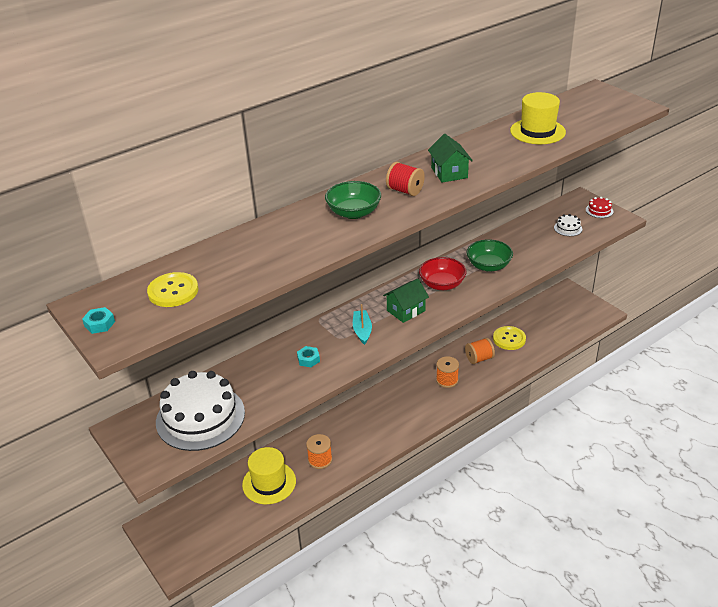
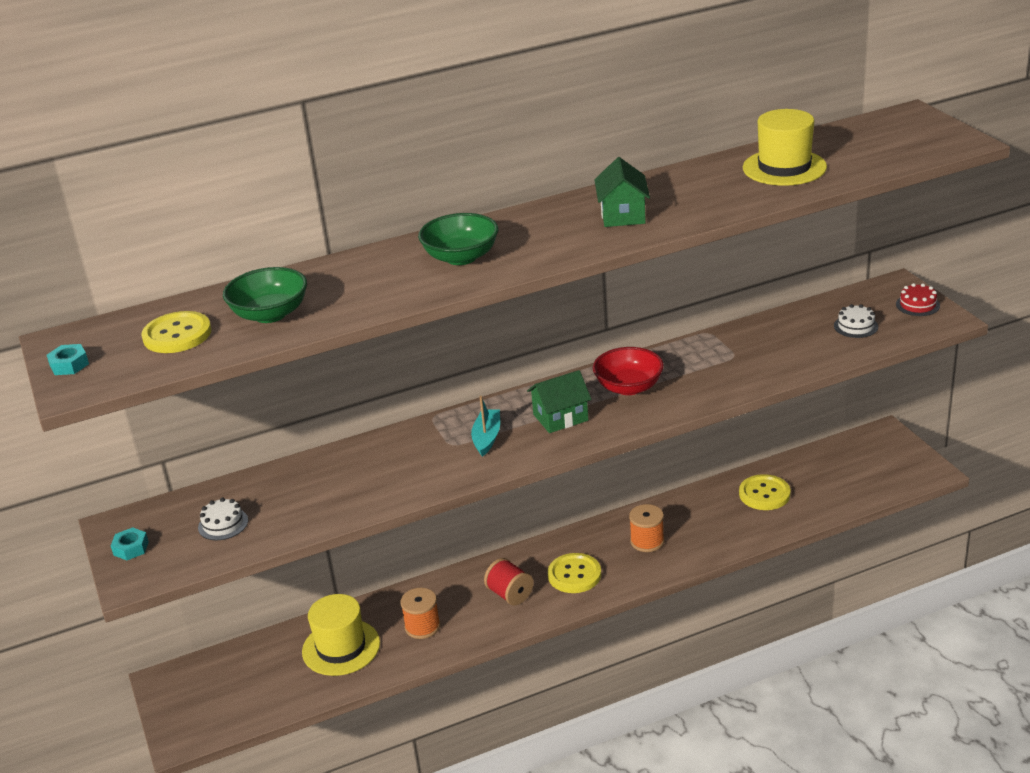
camera: 15 degrees right, 5 degrees down
white cake [156,371,245,451] -> white cake [198,498,248,540], size x0.40
turquoise nut [297,346,320,367] -> turquoise nut moved to [111,527,149,560]
red spool [386,162,425,196] -> red spool moved to [484,558,534,605]
orange spool [465,338,495,364] -> none
green bowl [467,239,513,272] -> green bowl moved to [223,267,307,323]
none -> yellow button [548,553,601,593]

